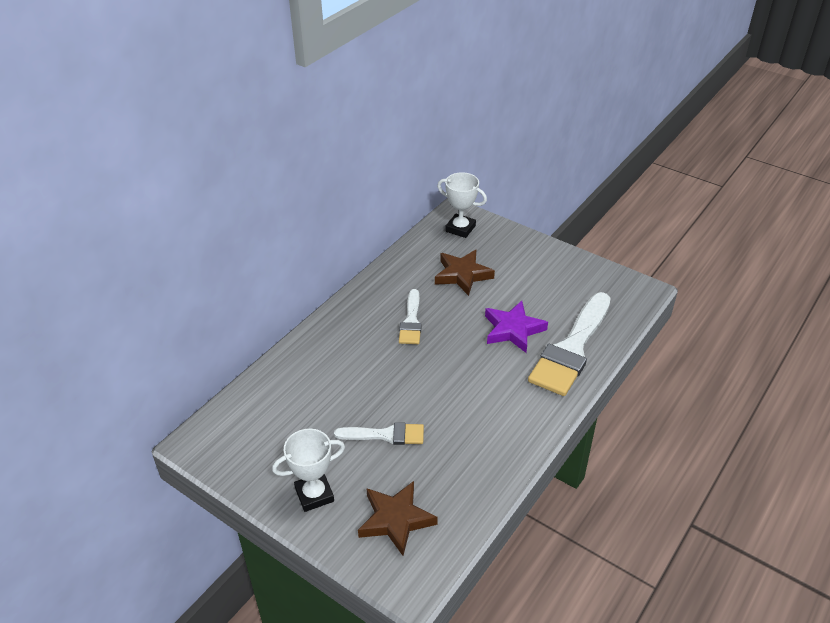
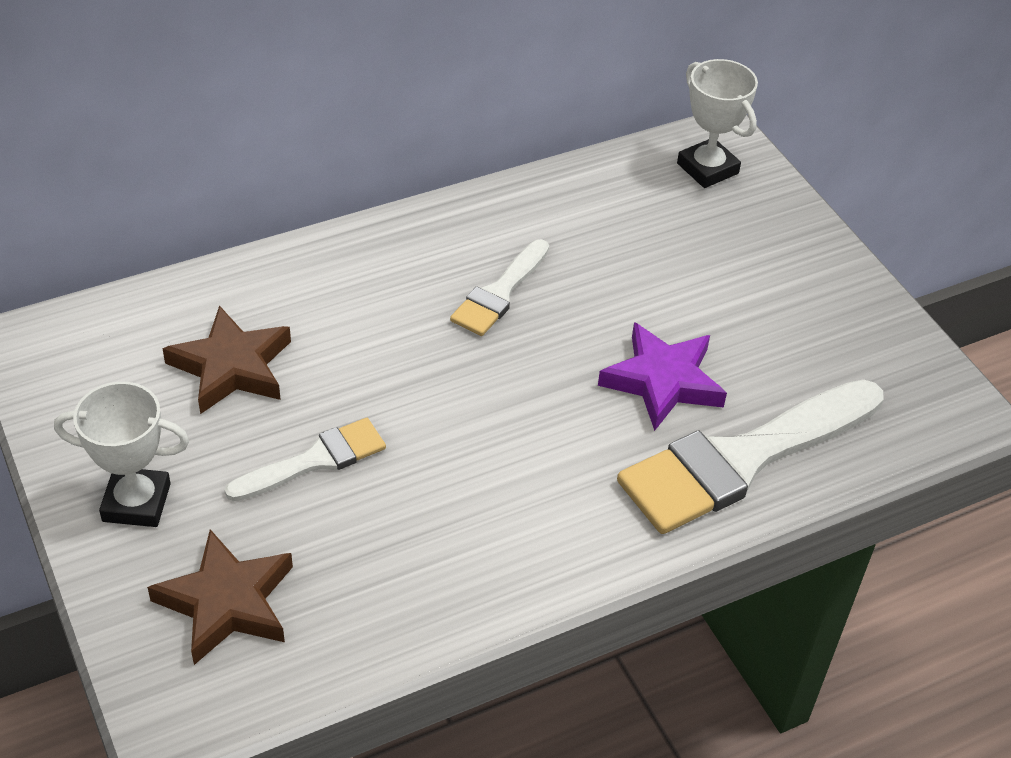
camera: 25 degrees right, 5 degrees up
white brush [334,422,424,445] -> white brush turned 60 degrees counterclockwise [225,418,386,501]
brown star [435,250,495,296] -> brown star moved to [162,305,291,414]

